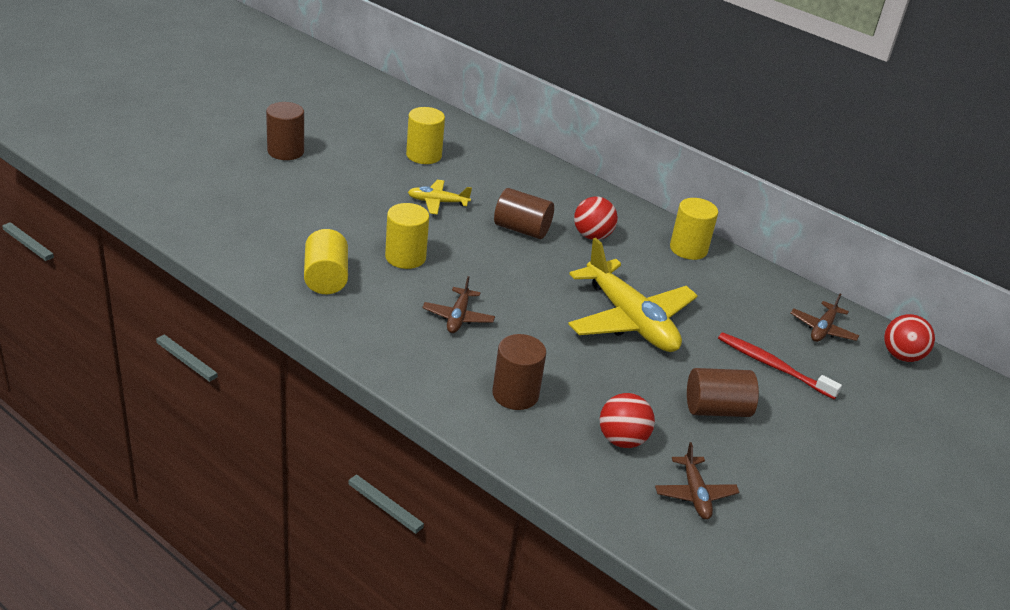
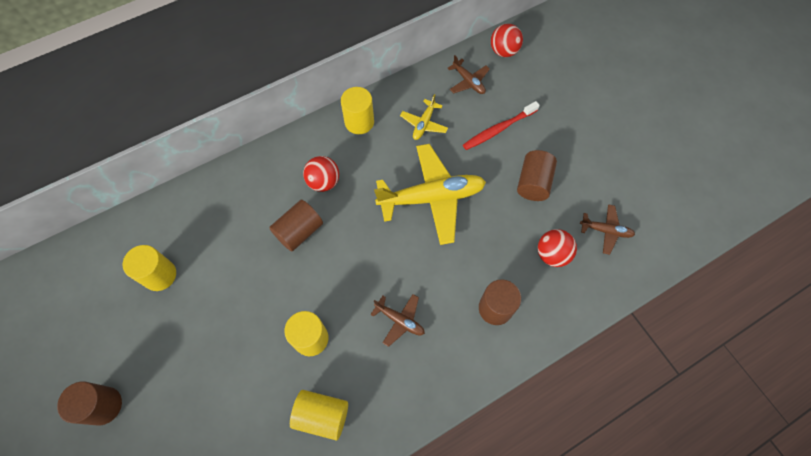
camera: 65 degrees left, 30 degrees up
yellow plane [408,180,472,215] -> yellow plane moved to [400,94,448,140]

